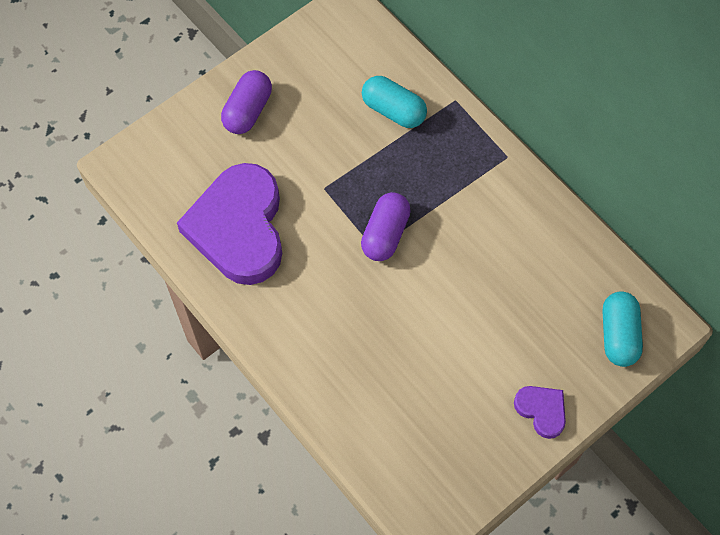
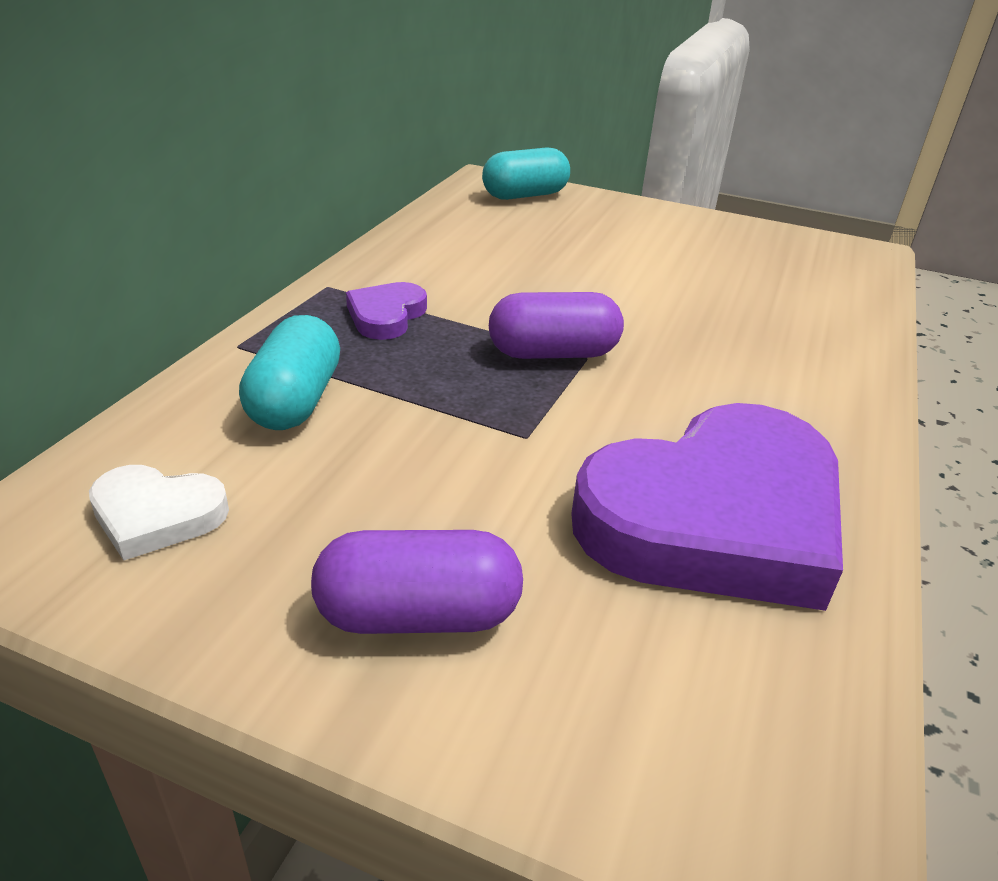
camera: 120 degrees left, 30 degrees down
purple heart [514,386,566,439] -> purple heart moved to [346,282,427,340]
none -> white heart [89,465,229,561]

